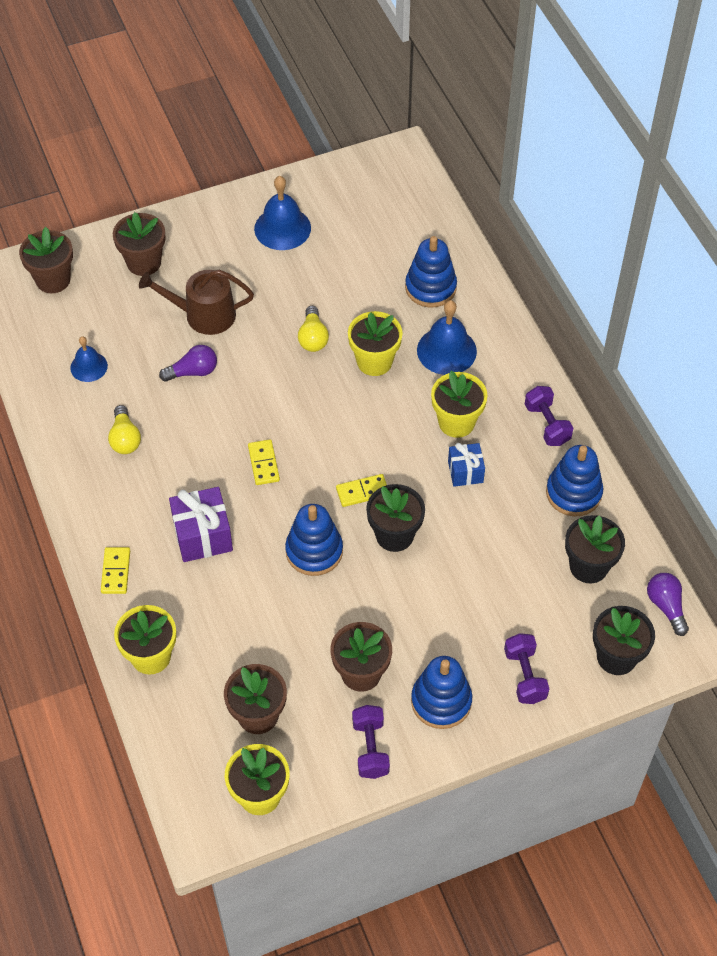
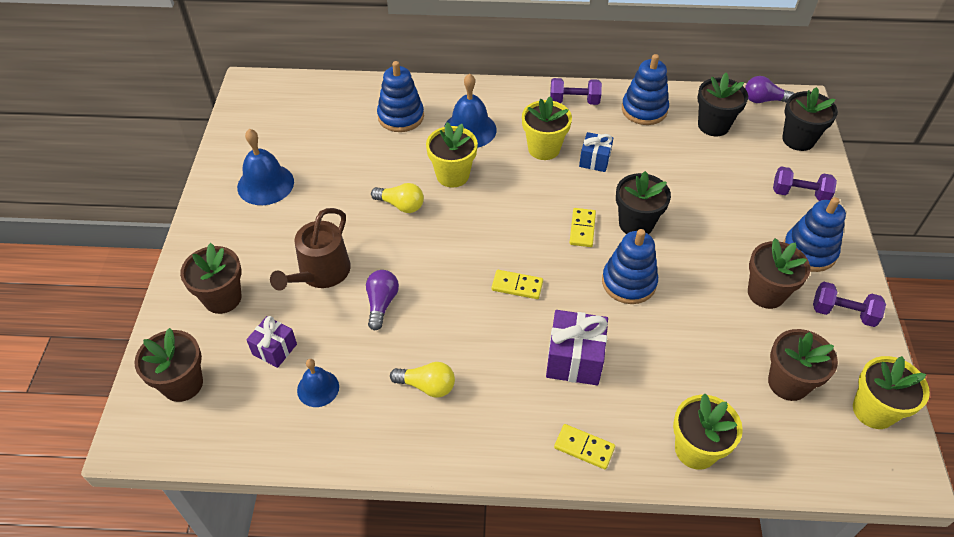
camera: 65 degrees left, 5 degrees down
none -> purple gift [246,316,297,368]

